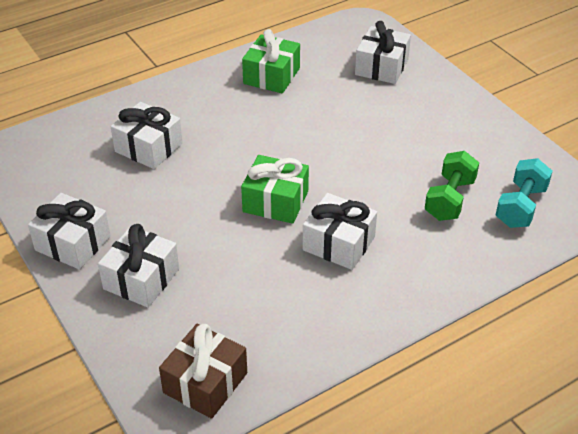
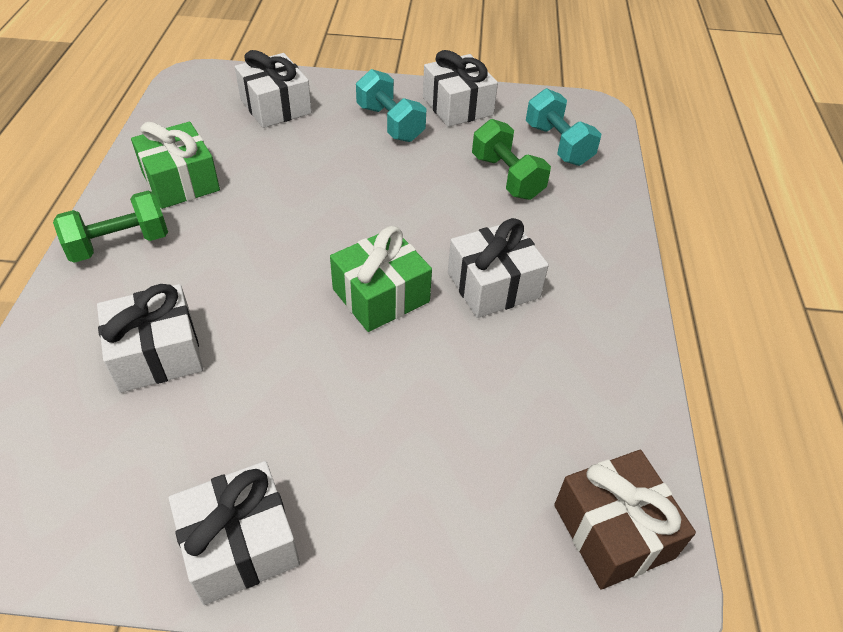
camera: 55 degrees left, 5 degrees up
white gift [98,224,179,308] -> white gift moved to [423,50,498,127]
none -> green dumbbell [53,191,168,263]
none -> turquoise dumbbell [356,69,426,142]

